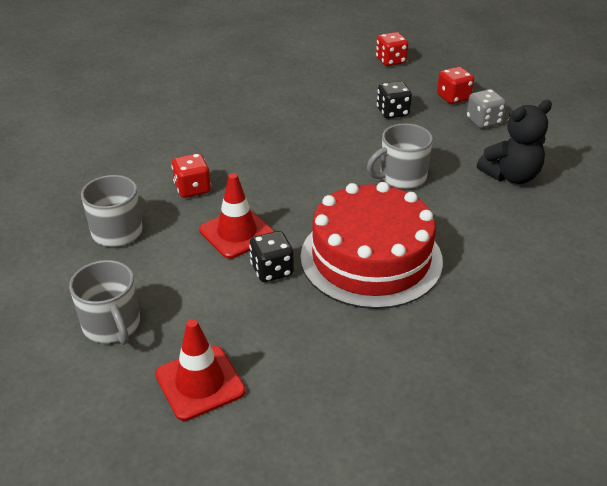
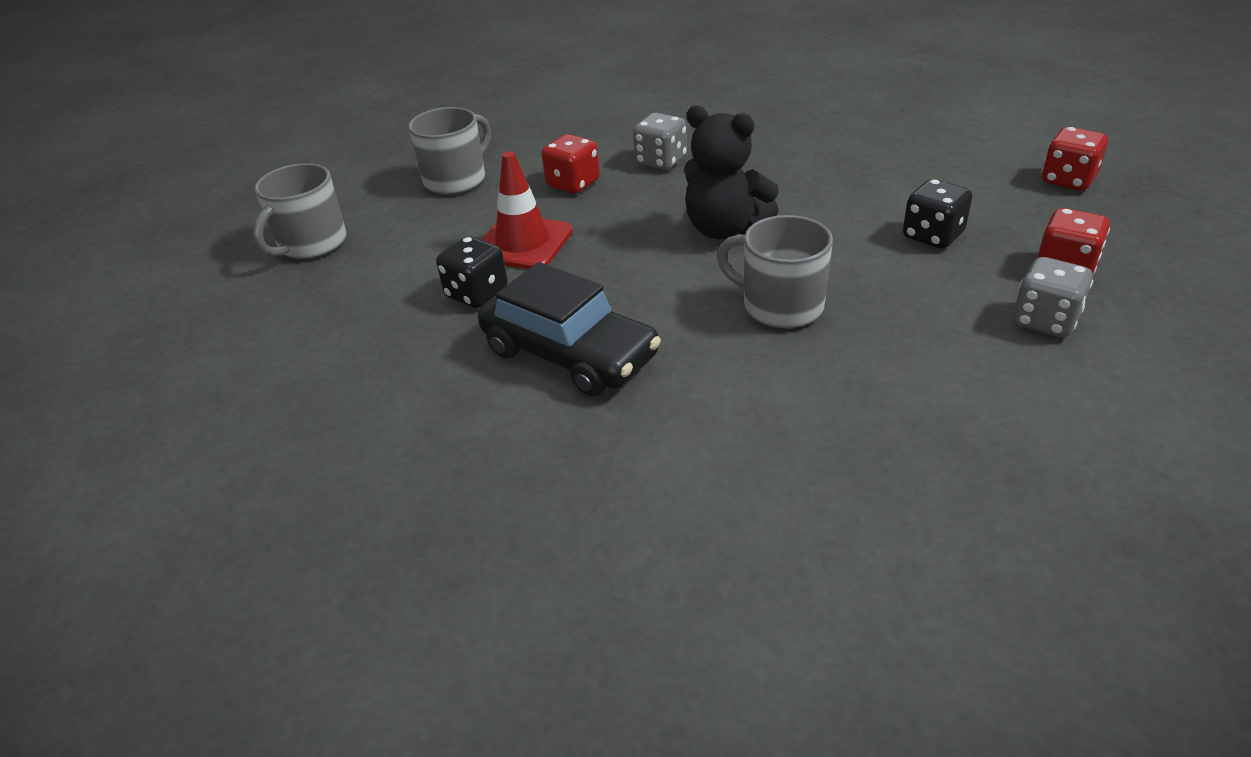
camera: 60 degrees right, 0 degrees up
red traffic cone [155,319,246,421] -> none
red cake [300,182,443,309] -> black car [478,262,661,397]
black teddy bear [477,100,552,184] -> black teddy bear moved to [684,105,779,239]
none -> grey dice [633,113,687,170]

